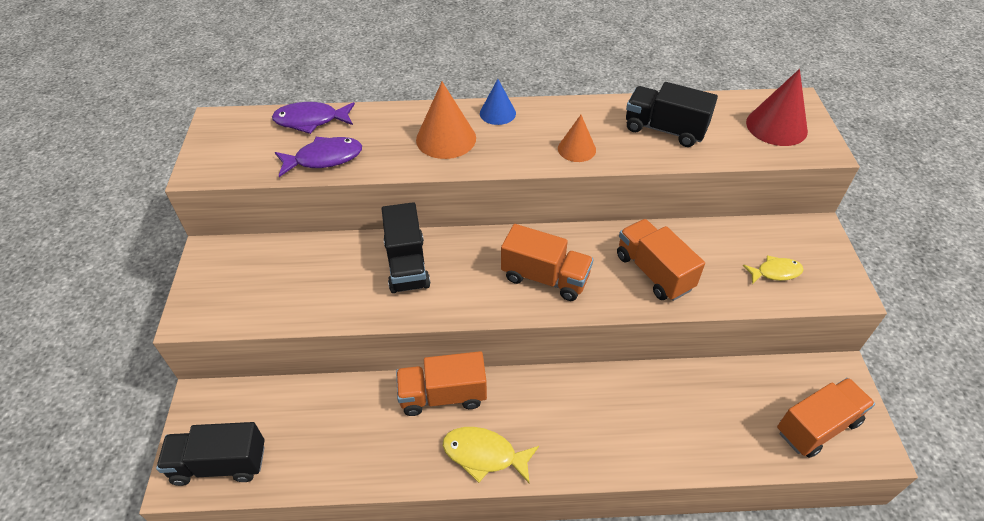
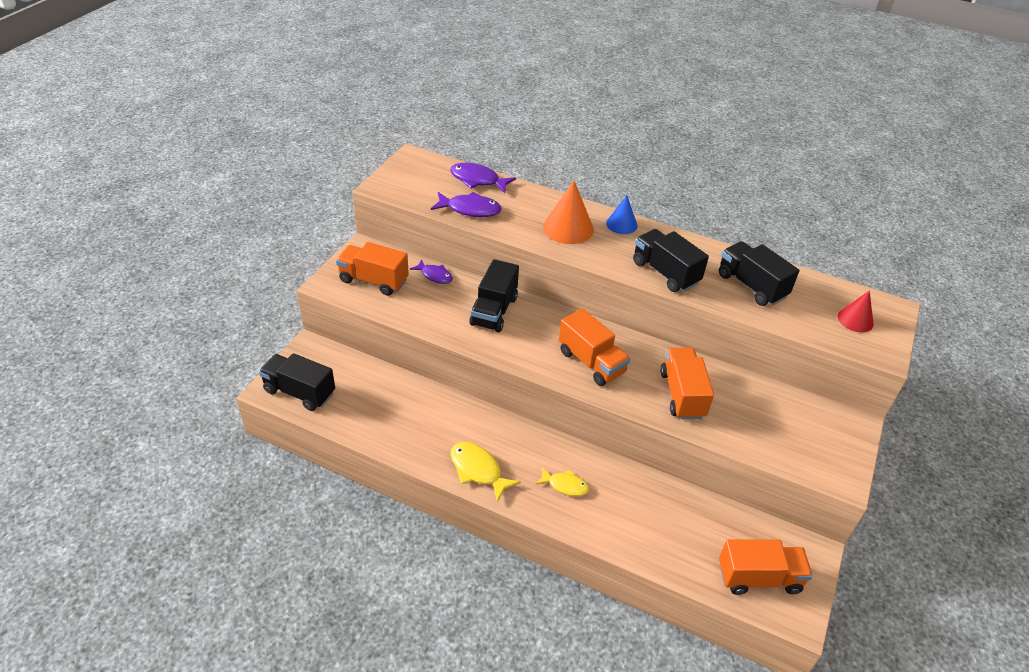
camera: 25 degrees right, 5 degrees down
orange truck [396,351,487,416] -> orange truck moved to [336,242,409,296]
orange cone [558,115,596,162] -> black truck [633,229,709,292]
yellow fish [743,255,804,284] -> yellow fish moved to [536,467,589,496]
red cone [746,69,808,146] -> red cone [838,291,874,332], size x0.63
none -> purple fish [410,259,453,284]

